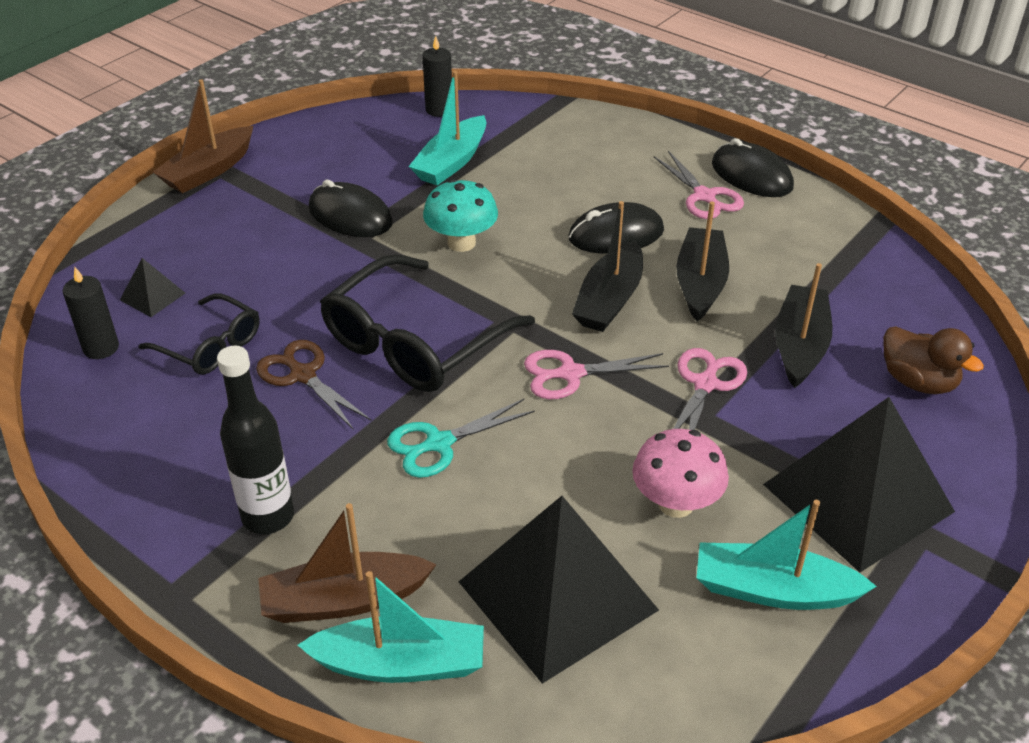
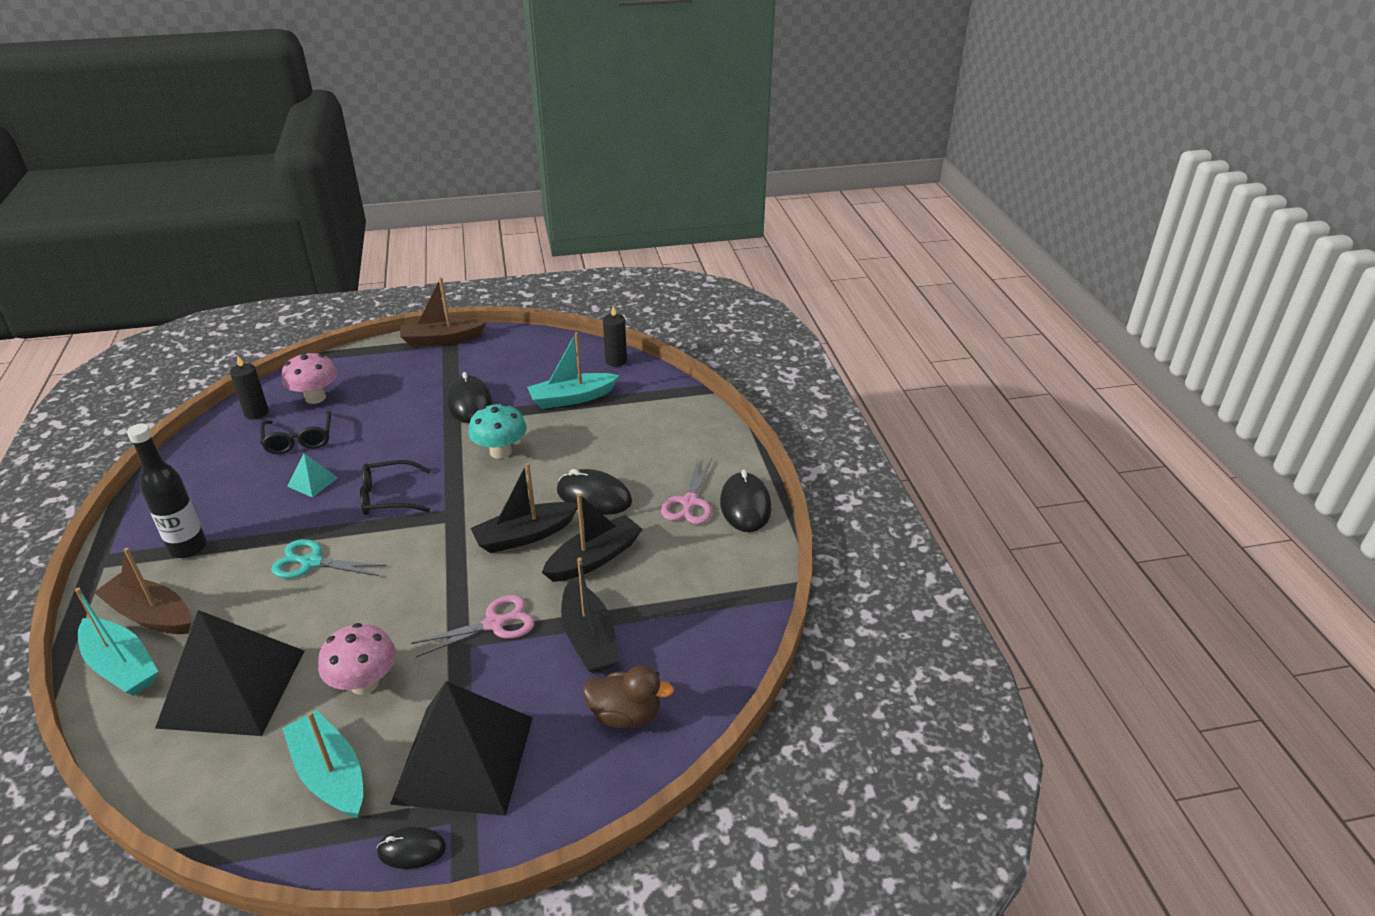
camera: 40 degrees right, 5 degrees down
black pyramid [120,258,185,317] -> pink mushroom [282,352,337,404]
brown scissors [256,340,371,430] -> turquoise pyramid [287,453,338,498]
black glasses [320,254,535,392] -> black glasses [360,460,431,515], size x0.57
pink scissors [524,350,669,399] -> none
black boat [776,263,832,388] -> black boat turned 105 degrees clockwise [561,558,620,673]
brown duck [883,326,984,394] -> brown duck turned 75 degrees counterclockwise [583,665,674,728]
none -> black mouse [376,826,446,869]

